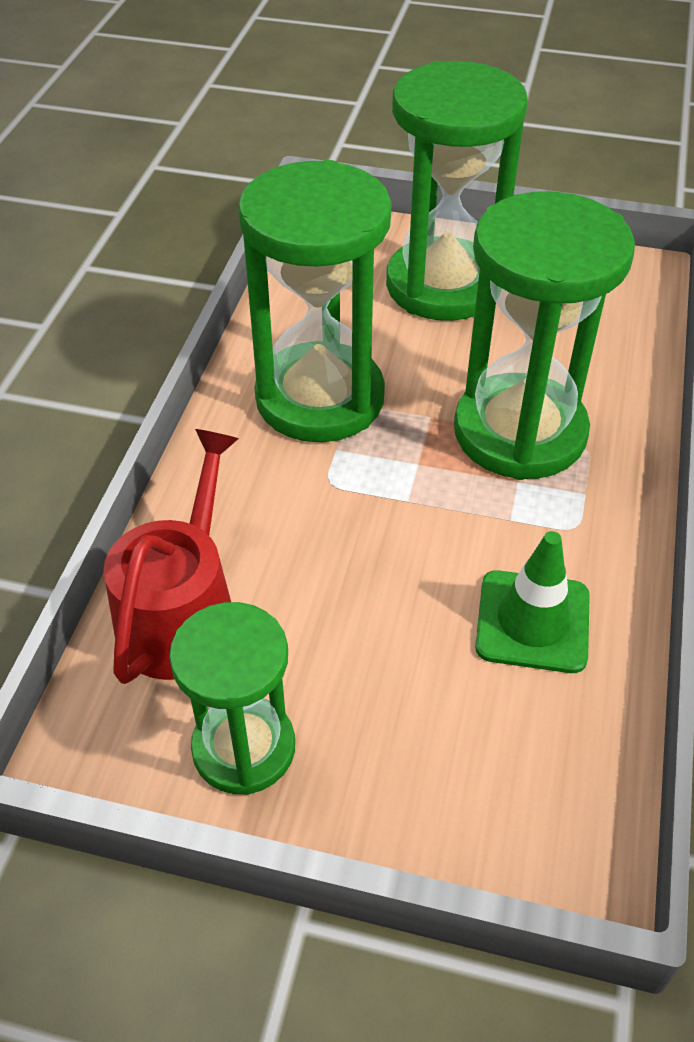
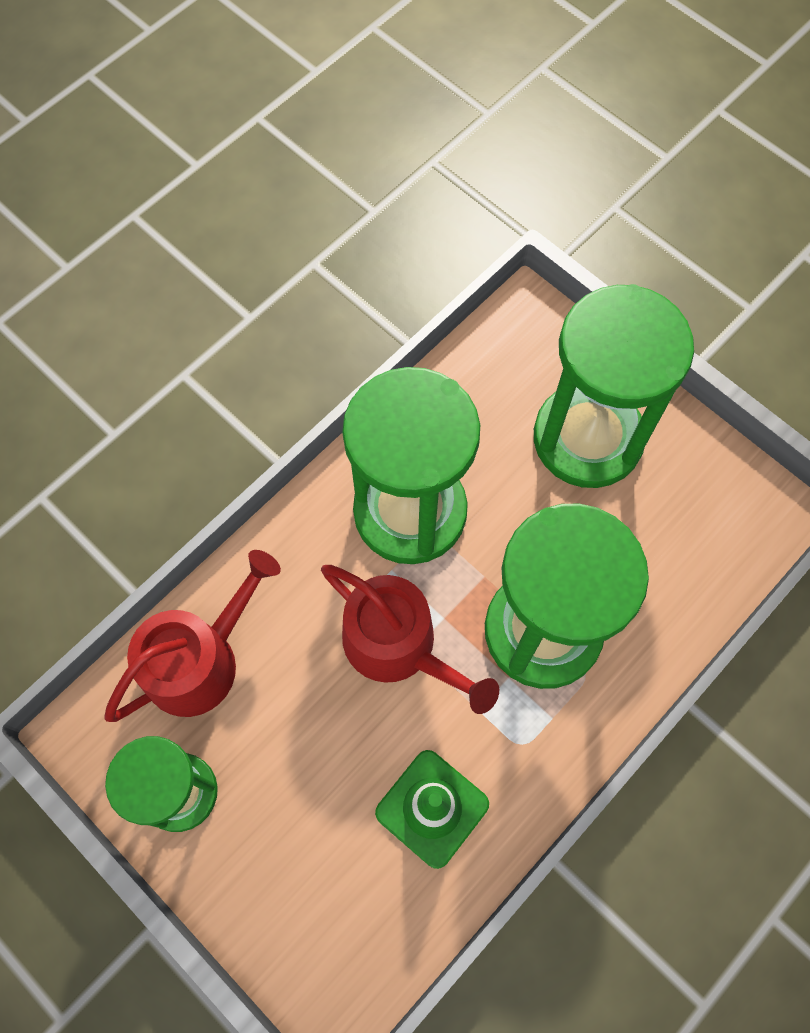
camera: 30 degrees right, 20 degrees up
none -> red watering can [321,565,499,714]

